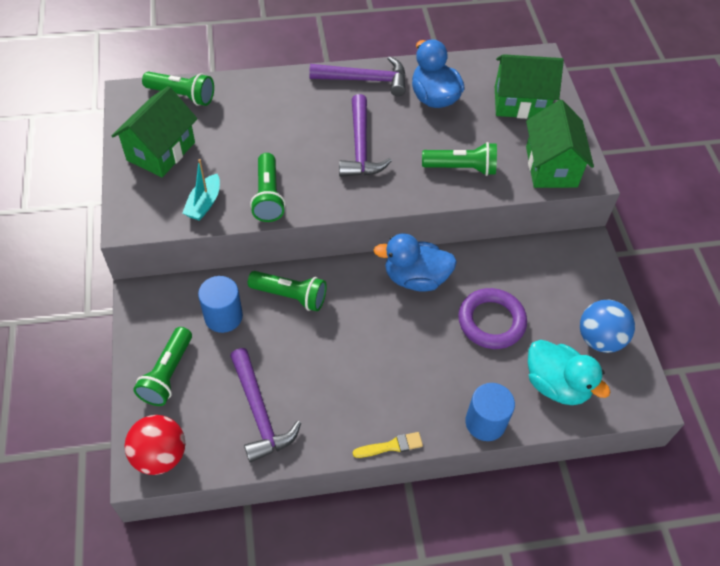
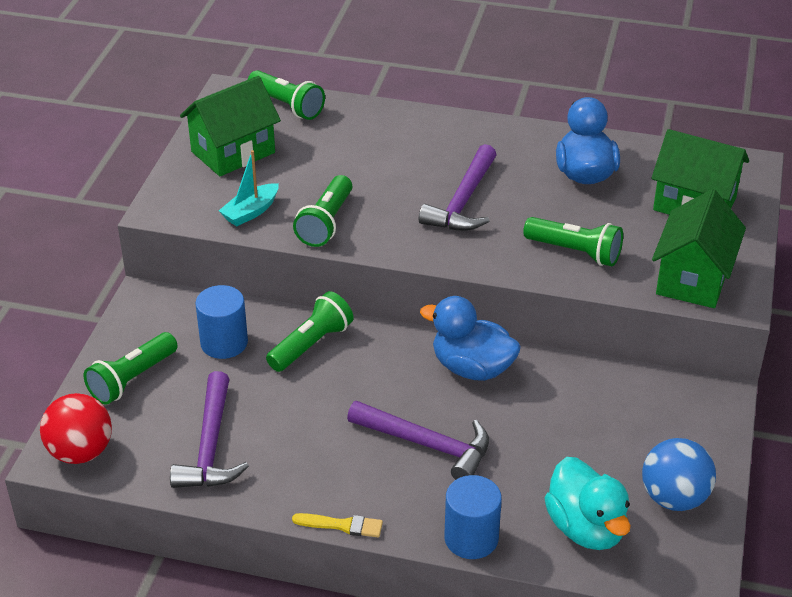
camera: 25 degrees right, 15 degrees down
green flashlight [248,271,327,311] -> green flashlight turned 90 degrees counterclockwise [266,291,353,372]
purple hammer [309,56,406,96] -> purple hammer moved to [347,401,489,480]
purple ring [458,288,527,349] -> none

